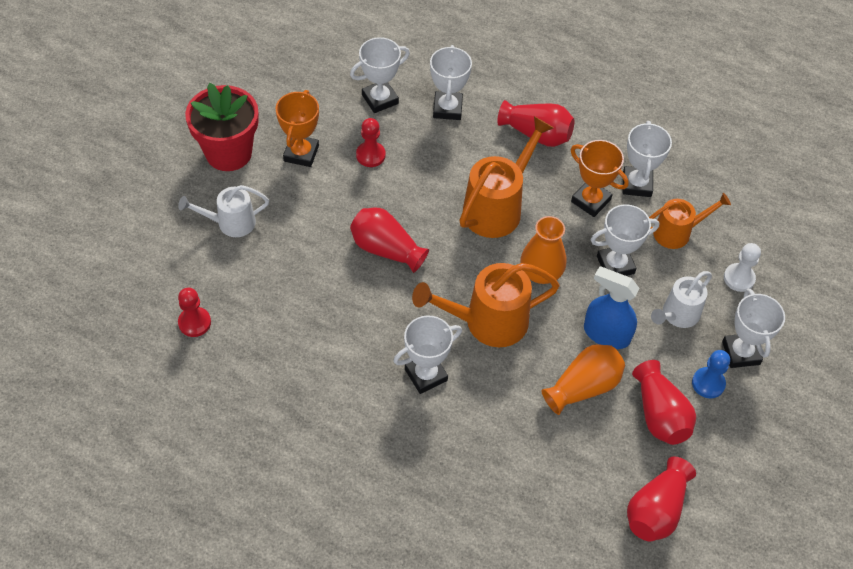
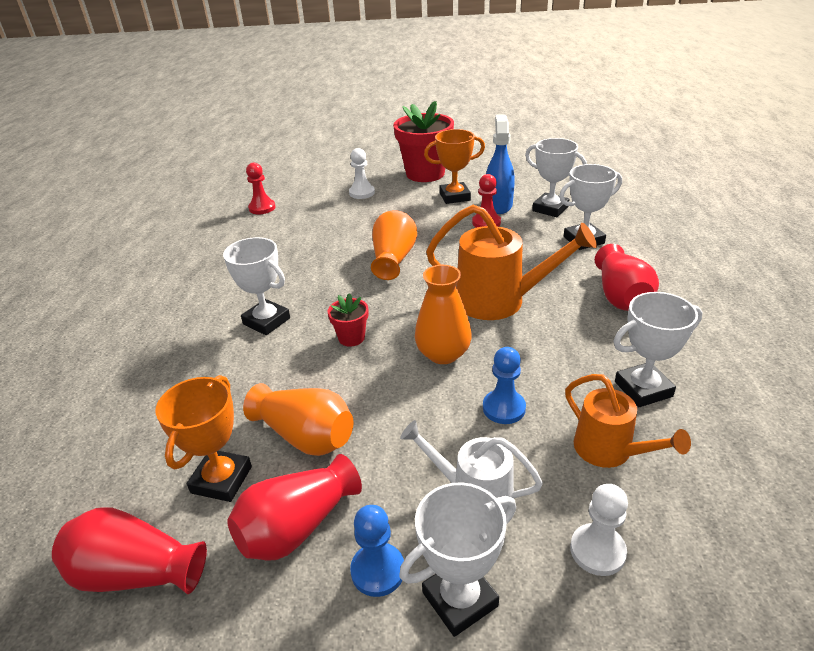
camera: 70 degrees right, 20 degrees down
white watering can [178,185,269,237] -> white pawn [349,148,375,199]
red vase [350,208,429,273] -> orange vase [371,210,417,280]
orange watering can [412,263,560,347] -> red flower pot [328,293,369,346]
orange trophy [571,140,629,217] -> orange trophy moved to [156,375,252,502]
blue spray bottle [584,266,640,349] -> blue spray bottle moved to [486,114,515,214]
white trophy [591,204,659,276] -> blue pawn [483,347,526,424]

